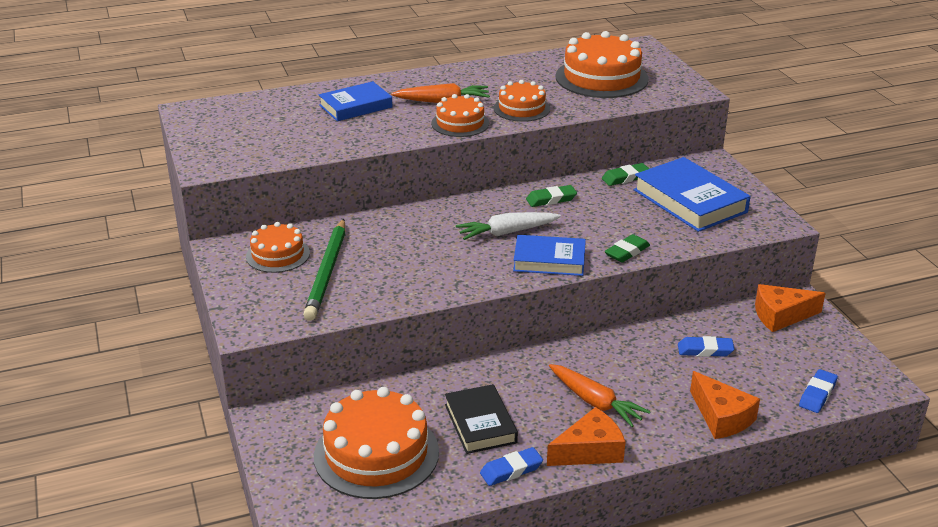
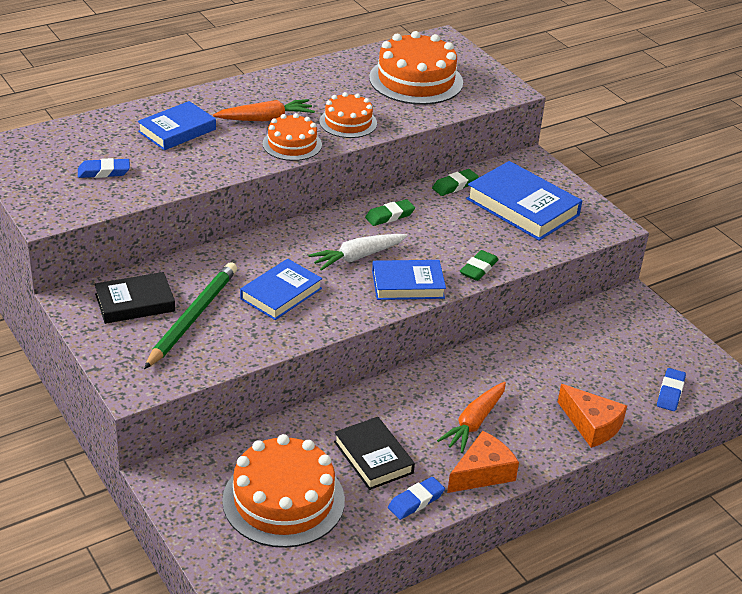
camera: 15 degrees left, 5 degrees up
orange cake [246,222,310,273] -> black book [95,272,175,324]
green pencil [303,219,345,321] -> green pencil turned 150 degrees counterclockwise [144,262,237,369]
orange carrot [549,364,651,427] -> orange carrot turned 90 degrees clockwise [437,382,506,453]
blue eraser [678,336,734,357] -> blue eraser moved to [78,158,130,178]
orange cheese [755,284,826,332] -> none
none -> blue book [240,259,322,320]

